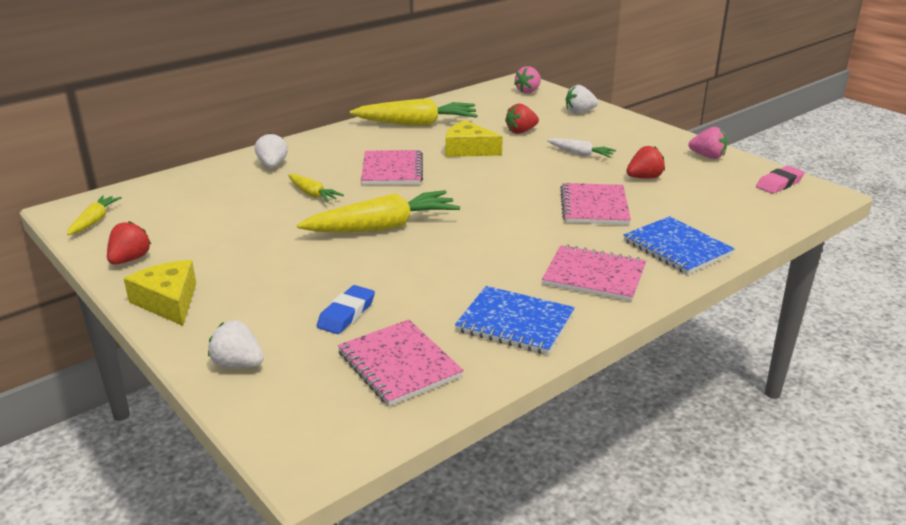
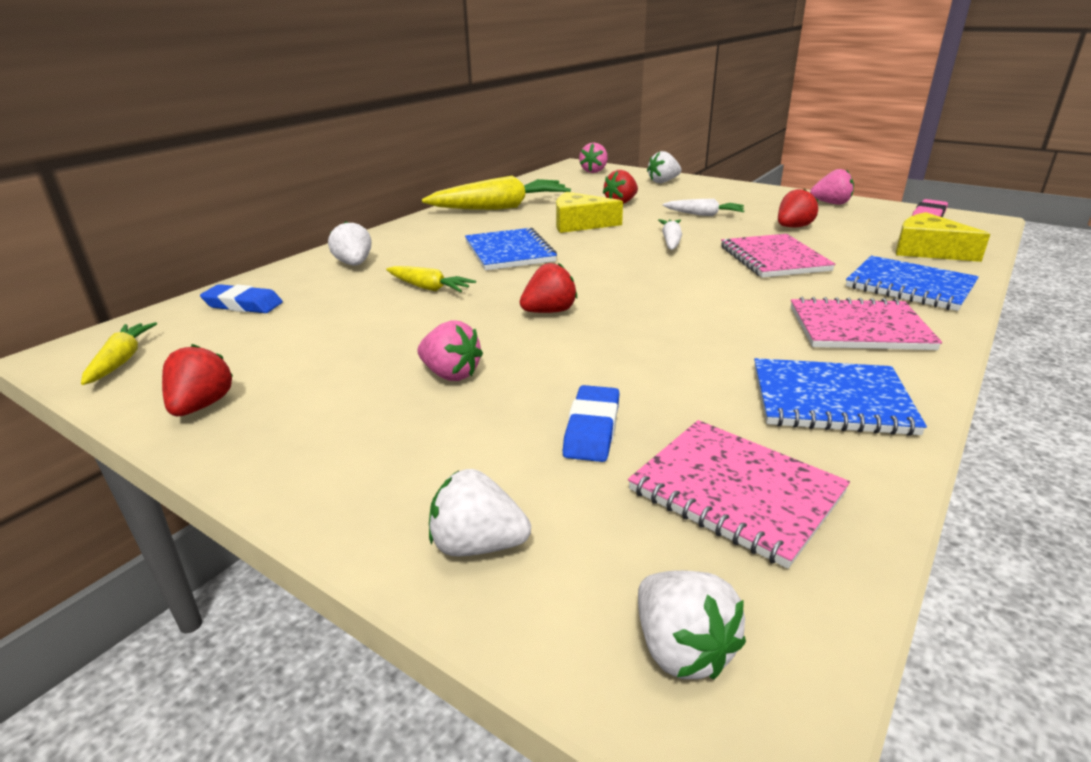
camera: 15 degrees left, 0 degrees up
yellow cheese [124,260,196,326] -> yellow cheese moved to [896,212,990,262]
yellow carrot [297,190,460,232] -> red strawberry [520,263,577,313]
pink notebook [361,150,423,185] -> blue notebook [465,227,557,270]
none -> blue eraser [200,284,283,313]
none -> pink strawberry [417,320,483,381]
none -> white strawberry [638,570,746,679]
none -> white carrot [658,219,682,250]

